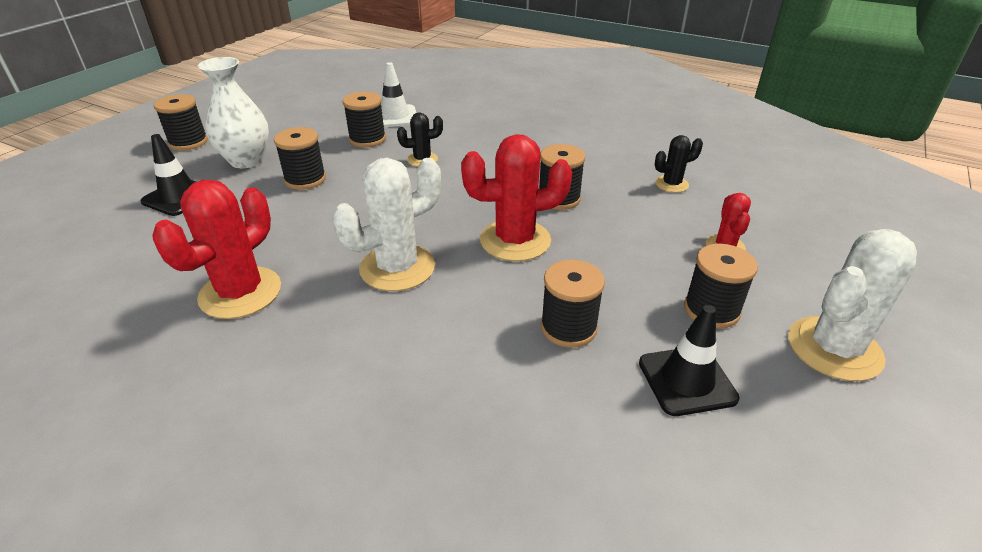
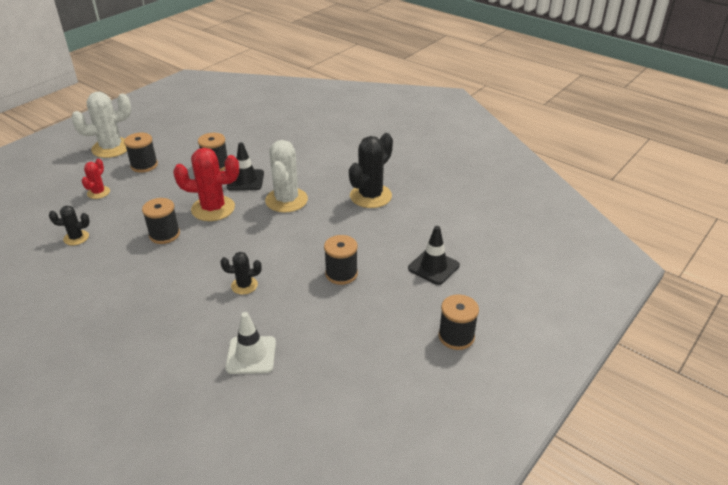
camera: 170 degrees left, 0 degrees up
red cactus [152,180,281,319] -> black cactus [349,133,393,208]
white vase [198,57,269,168] -> none
white cactus [332,158,441,291] -> white cactus turned 60 degrees counterclockwise [265,140,308,213]
black spool [343,92,386,148] -> none
black traffic cone [639,305,739,416] -> black traffic cone moved to [227,142,264,191]

